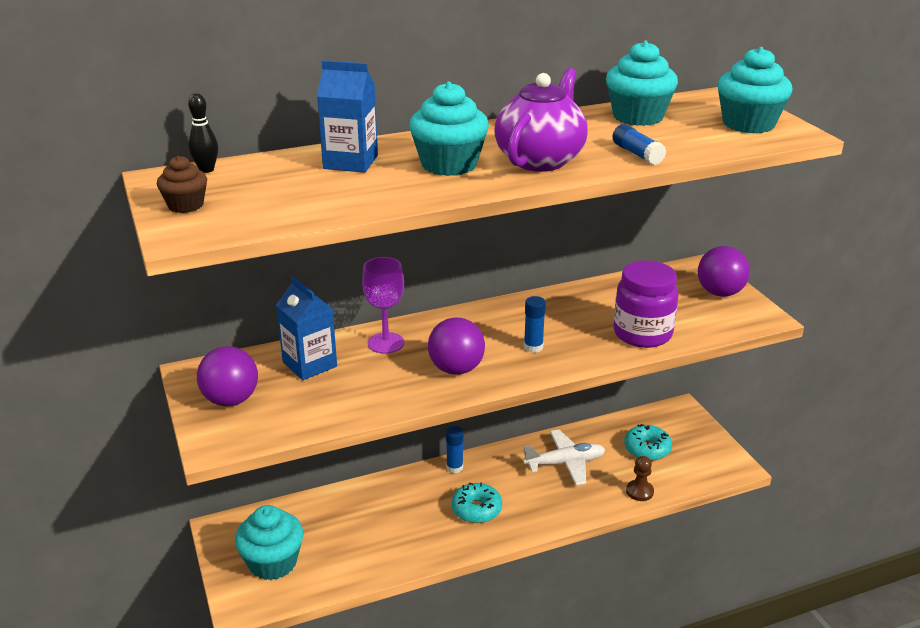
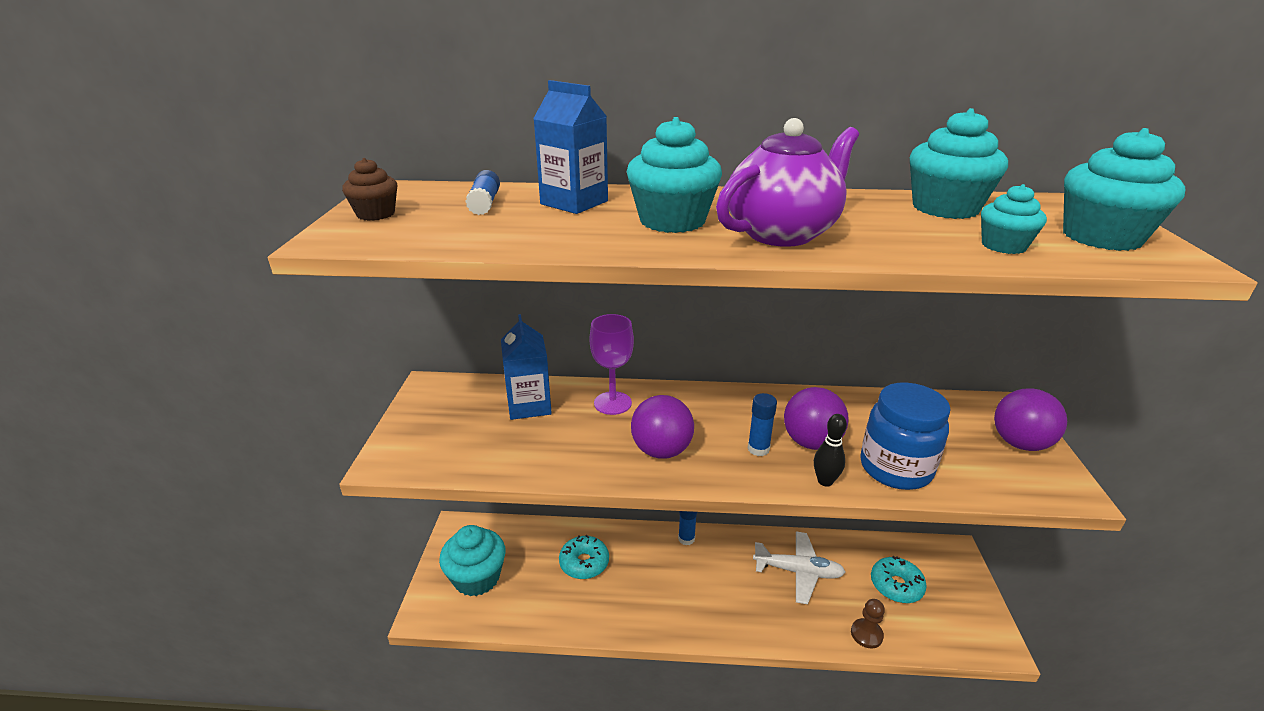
camera: 25 degrees right, 0 degrees up
black bowling pin [188,93,218,173] -> black bowling pin moved to [814,414,847,487]
purple ball [197,346,258,406] -> purple ball moved to [784,387,849,450]
turquoise donut [452,482,502,523] -> turquoise donut moved to [559,535,609,579]
blue glue stick [612,124,666,165] -> blue glue stick moved to [465,170,500,215]
purple jar [614,260,679,348] -> blue jar [860,383,951,490]
none -> turquoise cupcake [981,184,1047,254]

